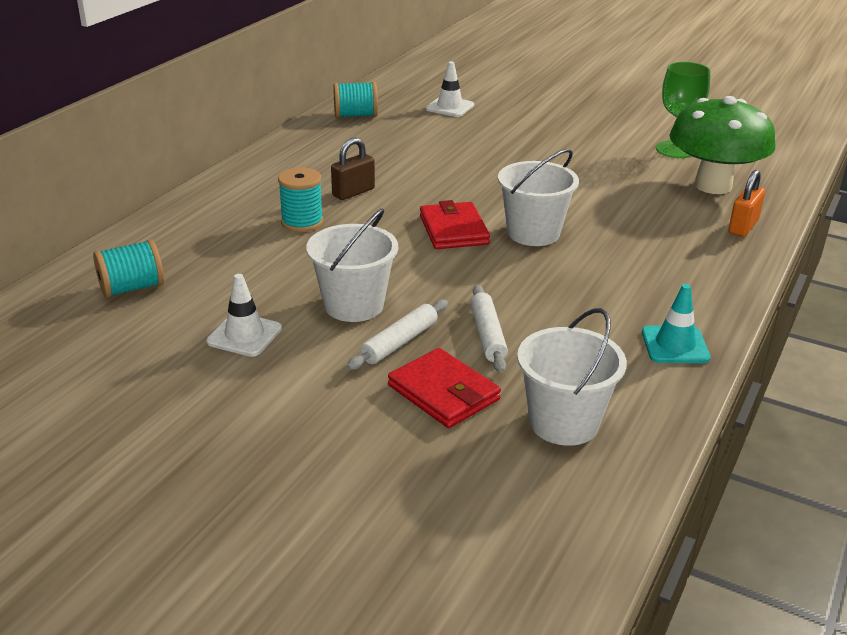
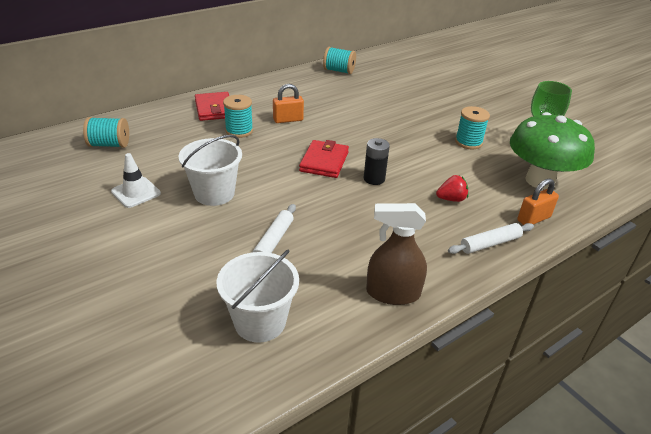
camera: 25 degrees right, 5 degrees up
brown padlock [331,138,375,200] -> orange padlock [273,84,304,123]
white rolling pin [347,300,448,370] -> white rolling pin moved to [448,223,534,254]
red wallet [388,348,501,428] -> red wallet moved to [195,92,229,121]
white traffic cone [426,62,474,117] -> none
white bucket [498,149,579,246] -> black battery [364,138,390,185]
turquoise traffic cone [642,284,710,363] -> brown spray bottle [366,203,427,305]
none -> red strawberry [436,175,469,202]
none -> turquoise spool [455,106,490,149]

